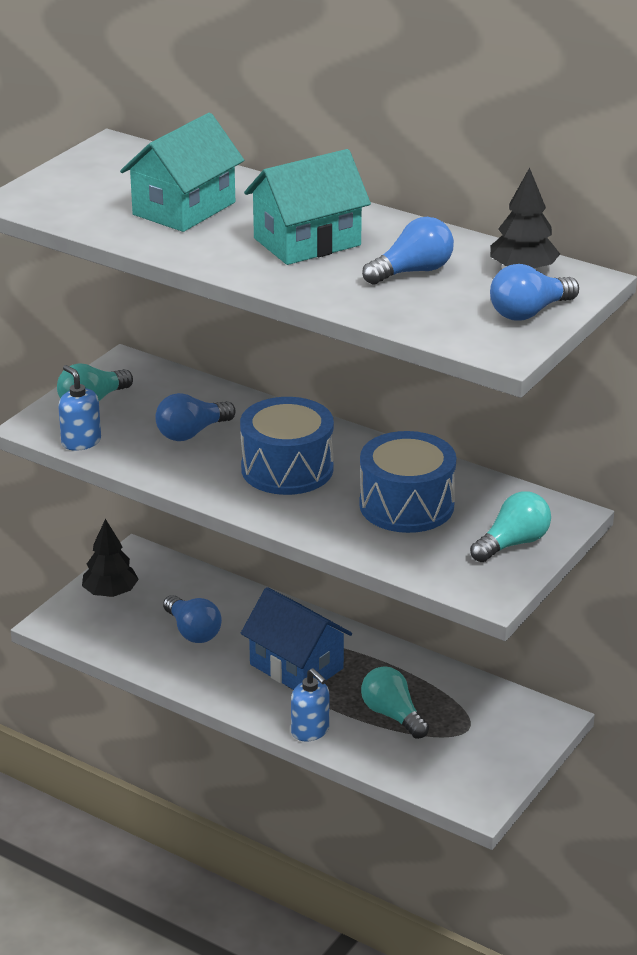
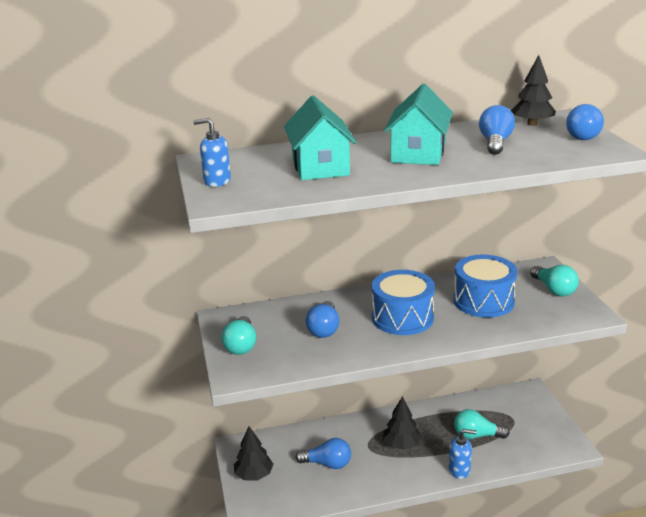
camera: 45 degrees left, 5 degrees down
blue soap dispenser [58,365,101,451] -> blue soap dispenser moved to [193,118,231,187]
blue house [241,587,352,690] -> black tree [383,396,422,450]
turquoise light bulb [470,491,551,562] -> turquoise light bulb turned 150 degrees clockwise [530,265,579,296]

